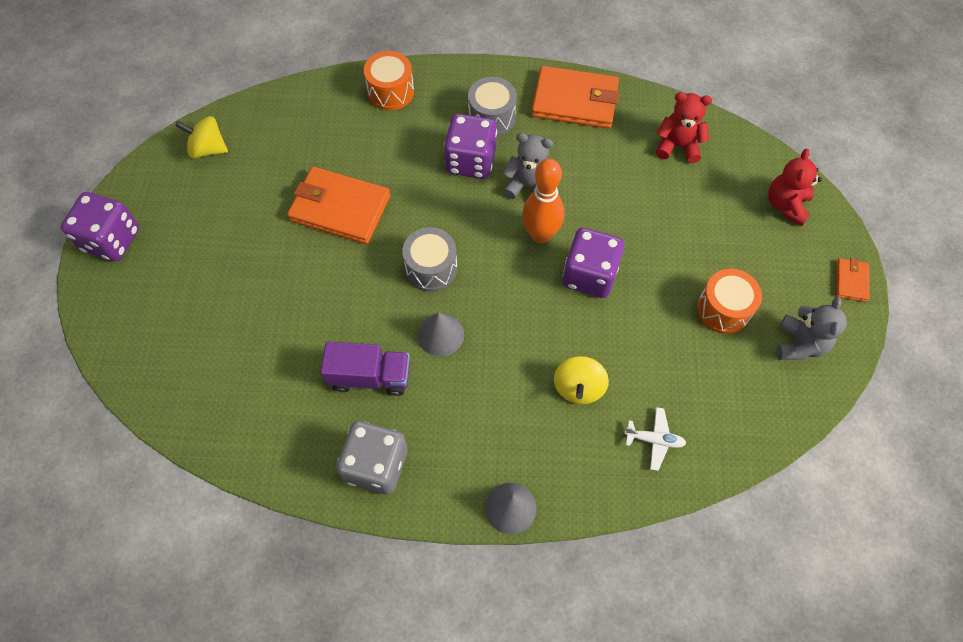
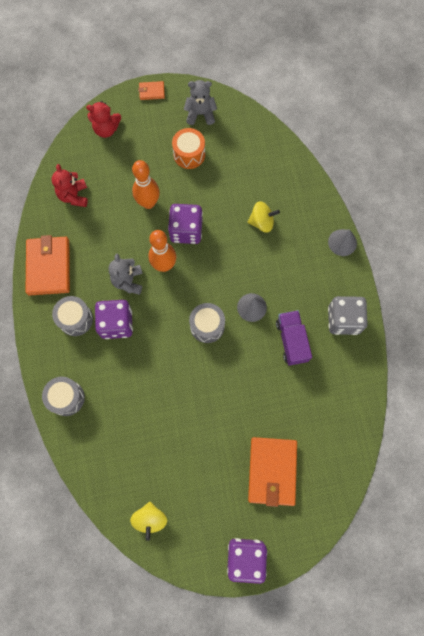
camera: 105 degrees left, 10 degrees up
orange wallet [287,167,390,244] -> orange wallet moved to [248,437,297,507]
orange drum [364,51,414,110] -> grey drum [42,377,85,416]
white plane [624,407,686,471] -> none
none -> orange bowling pin [132,160,160,209]

